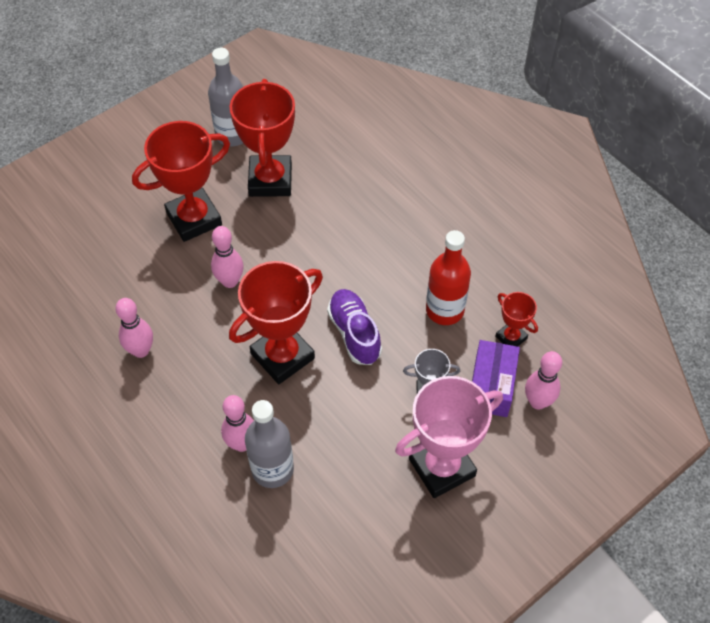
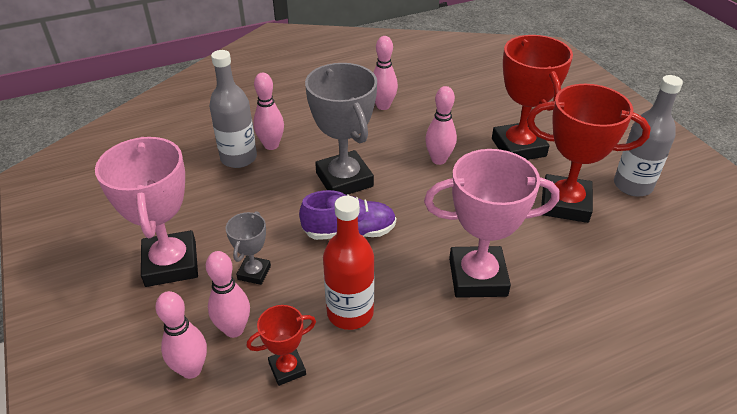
camera: 105 degrees right, 15 degrees down
red trophy [229,261,323,384] -> grey trophy [305,63,377,195]
purple box [472,340,520,417] -> pink bowling pin [206,251,250,338]
none -> pink trophy [424,149,560,298]

